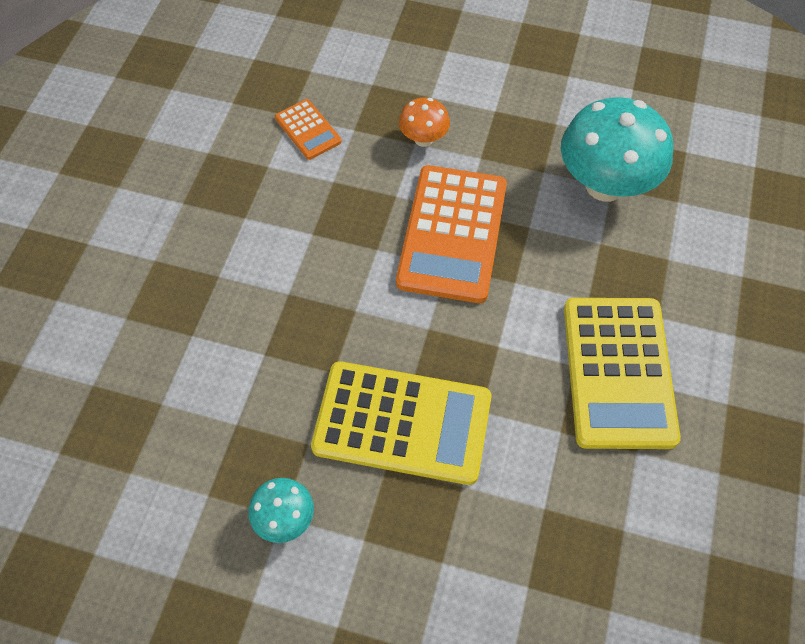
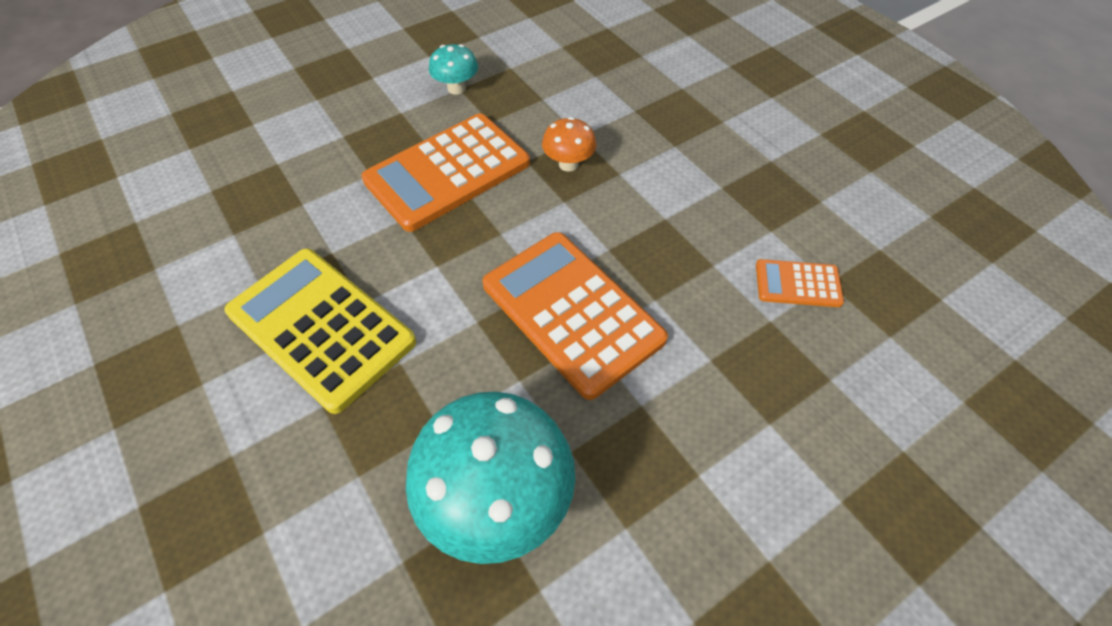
camera: 130 degrees right, 5 degrees down
yellow calculator [311,361,492,485] -> orange calculator [361,113,530,232]
orange mushroom [399,97,450,147] -> orange mushroom moved to [542,117,597,172]

